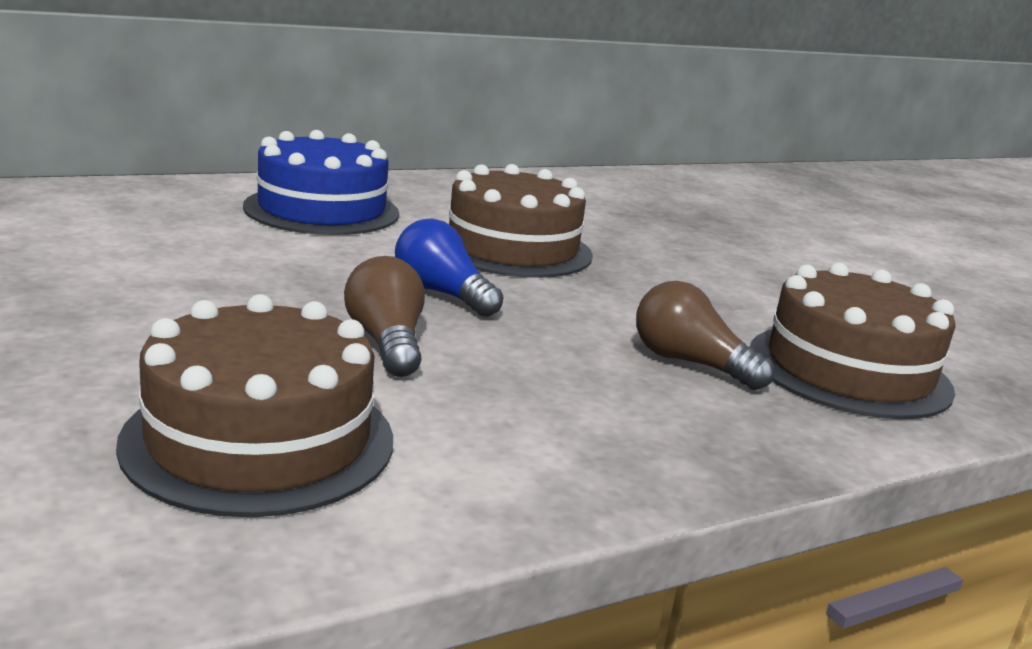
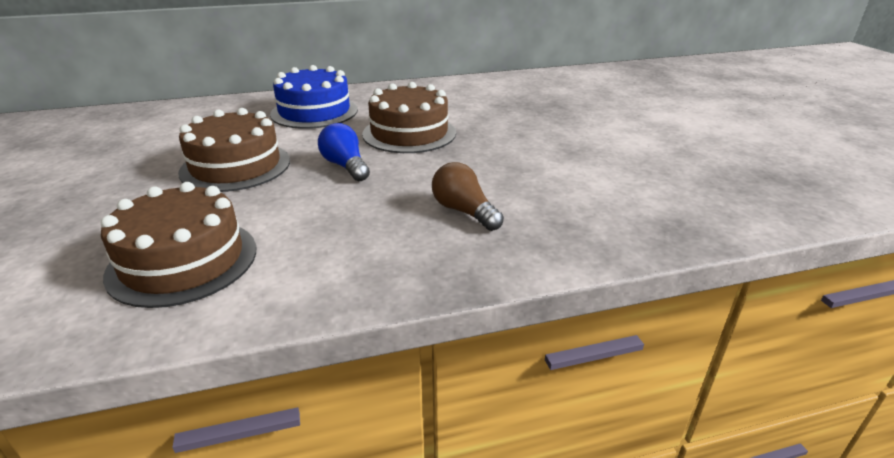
camera: 15 degrees right, 10 degrees up
brown light bulb [344,256,425,377] -> none
brown cake [750,262,956,419] -> brown cake moved to [178,108,290,192]

